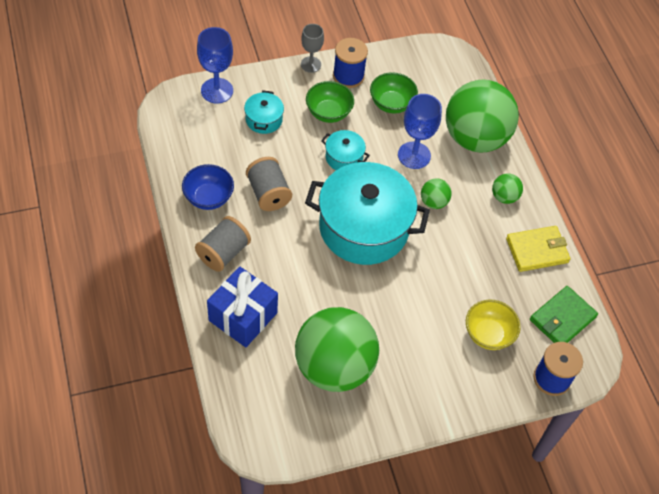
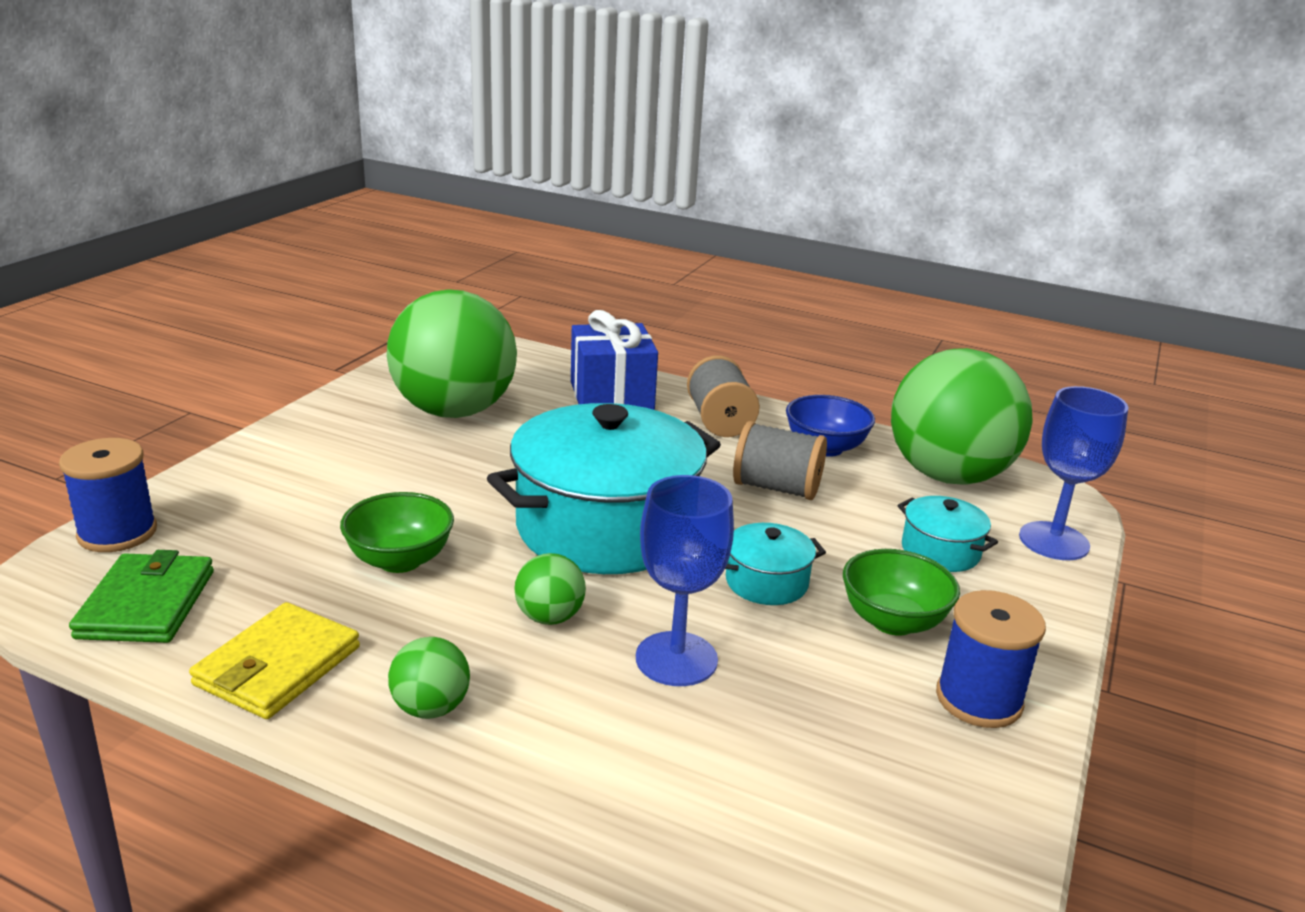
camera: 135 degrees right, 30 degrees down
grey goblet [301,24,324,73] -> none
green bowl [370,72,418,114] -> green bowl moved to [340,492,454,573]
green ball [446,79,519,153] -> green ball moved to [891,348,1032,485]
yellow bowl [466,300,521,350] -> none

